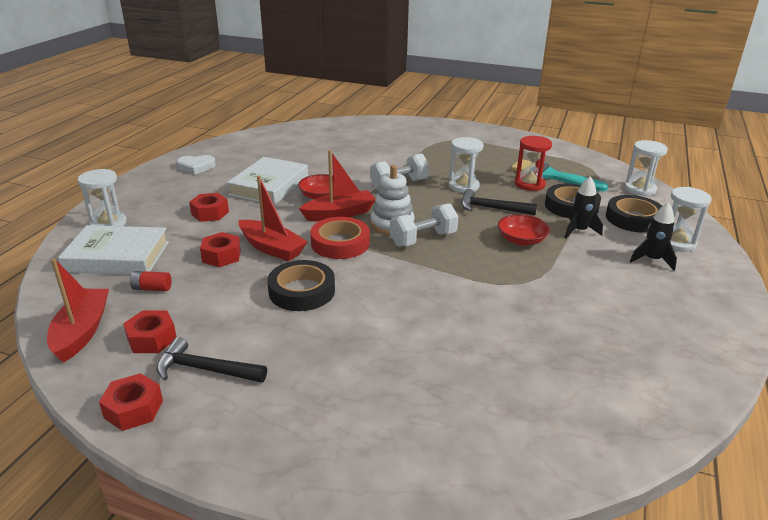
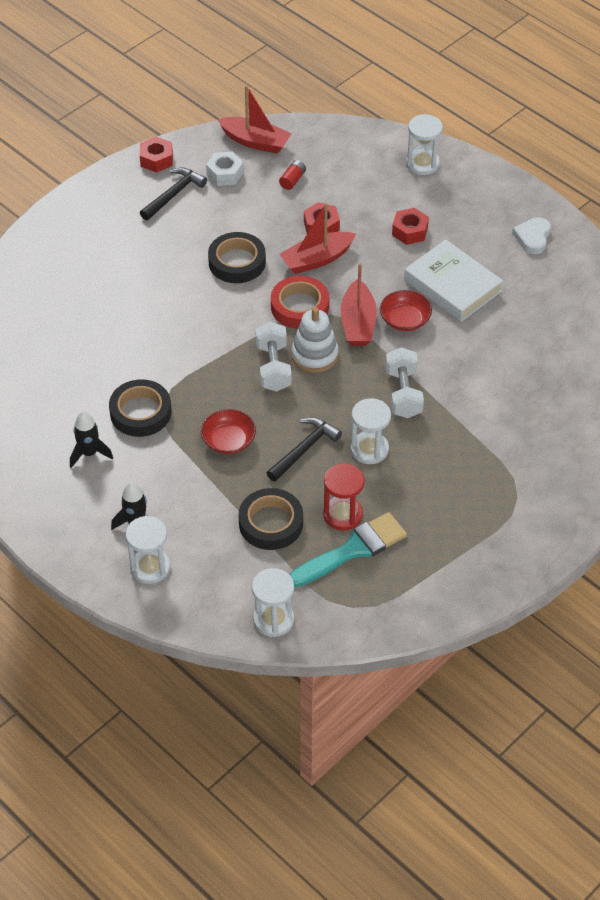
camera: 115 degrees right, 20 degrees up
white book [58,225,169,275] -> none
red nut [123,310,176,353] -> white nut [206,152,244,186]
black rocket [565,176,603,238] -> black rocket moved to [70,411,113,468]
black tape [606,195,662,233] -> black tape moved to [109,379,171,437]

